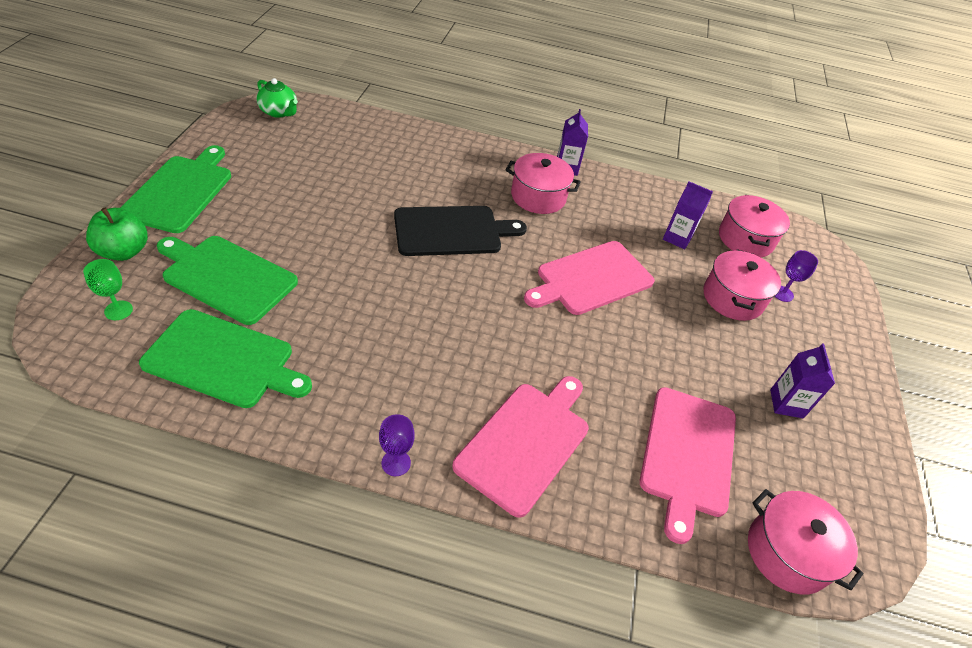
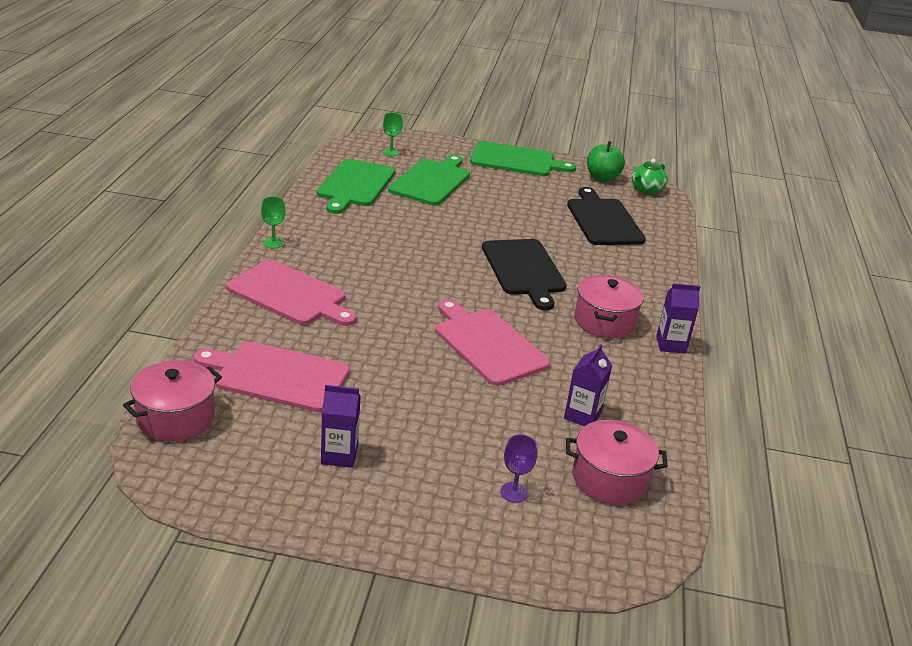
camera: 90 degrees right, 15 degrees down
green apple [86,208,148,261] -> green apple moved to [587,141,625,182]
purple goblet [379,414,415,476] -> green goblet [261,196,285,249]
pink pot [704,249,781,321] -> none
none -> black cutting board [567,187,646,245]

